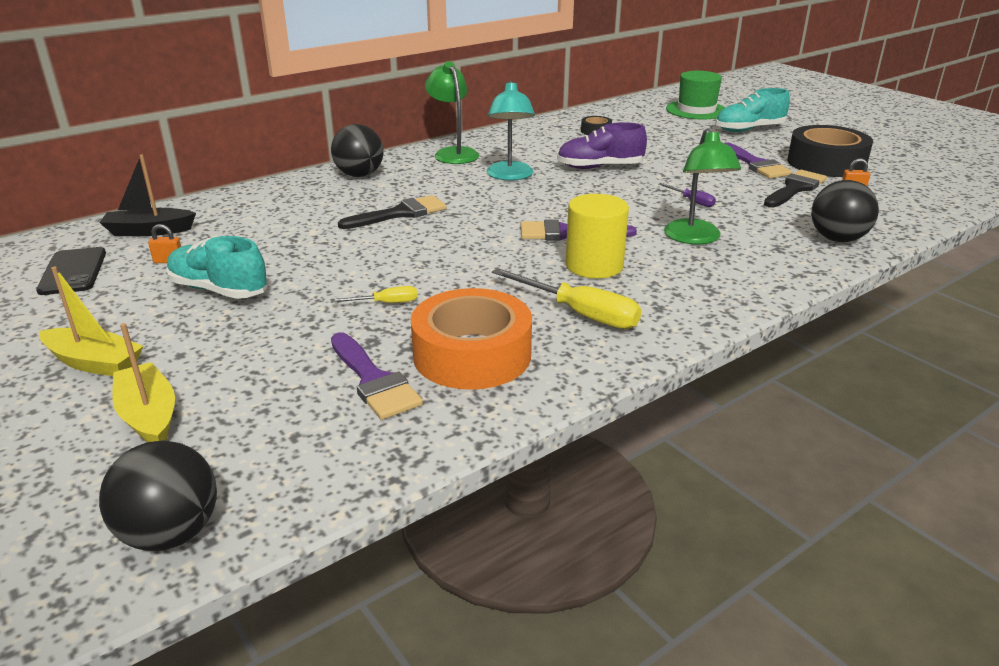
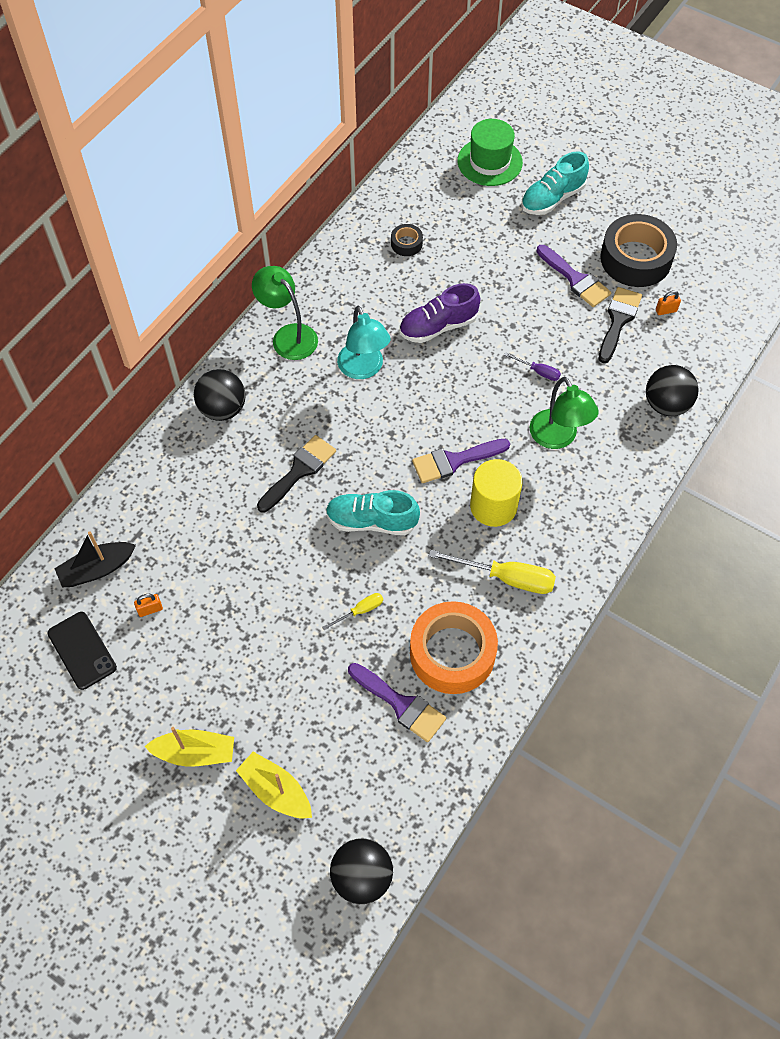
camera: 20 degrees left, 30 degrees up
turquoise shoe [166,236,268,299] -> turquoise shoe moved to [326,490,420,535]

